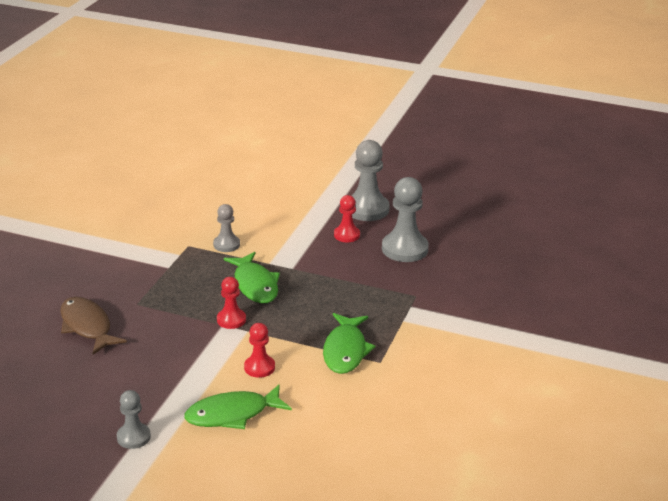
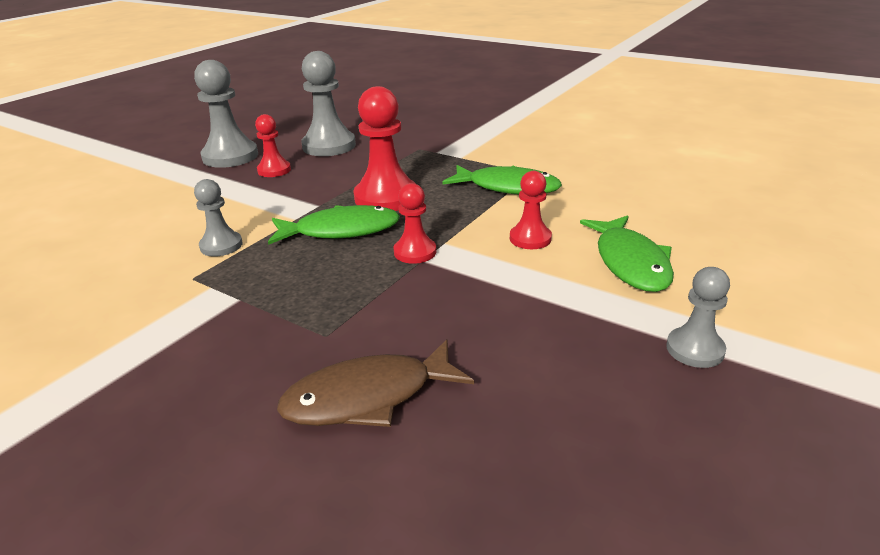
camera: 75 degrees left, 0 degrees up
none -> red pawn [353,86,416,211]

